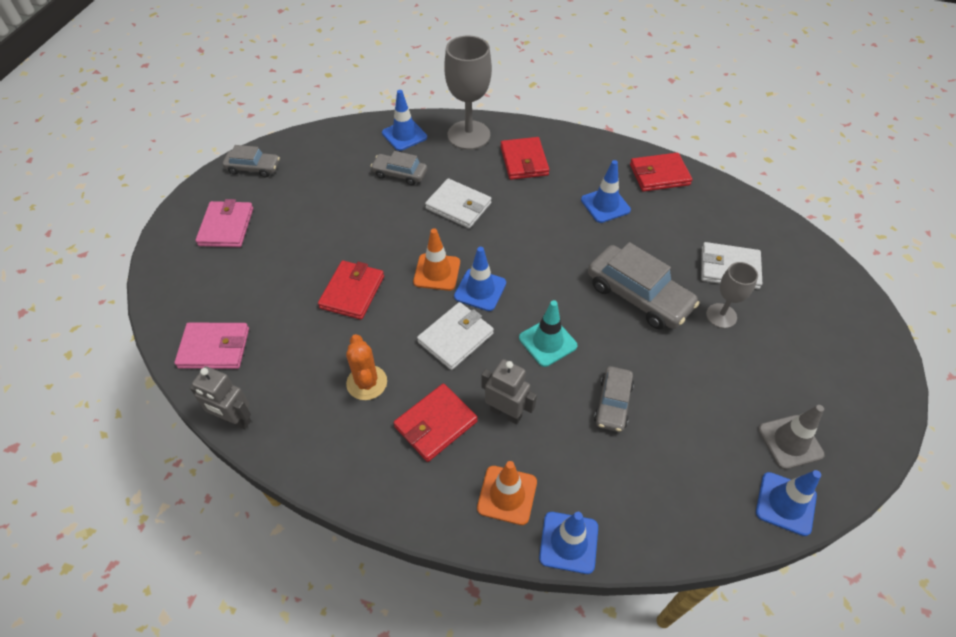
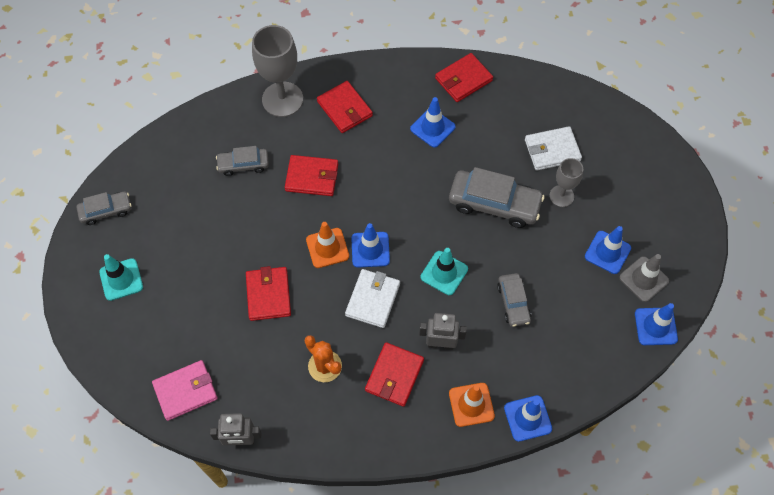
camera: 25 degrees left, 10 degrees up
pink wallet [196,199,253,247] -> turquoise traffic cone [99,254,143,301]
blue traffic cone [382,90,427,151] -> blue traffic cone moved to [585,226,631,274]
white wallet [425,178,491,228] -> red wallet [285,155,338,196]

